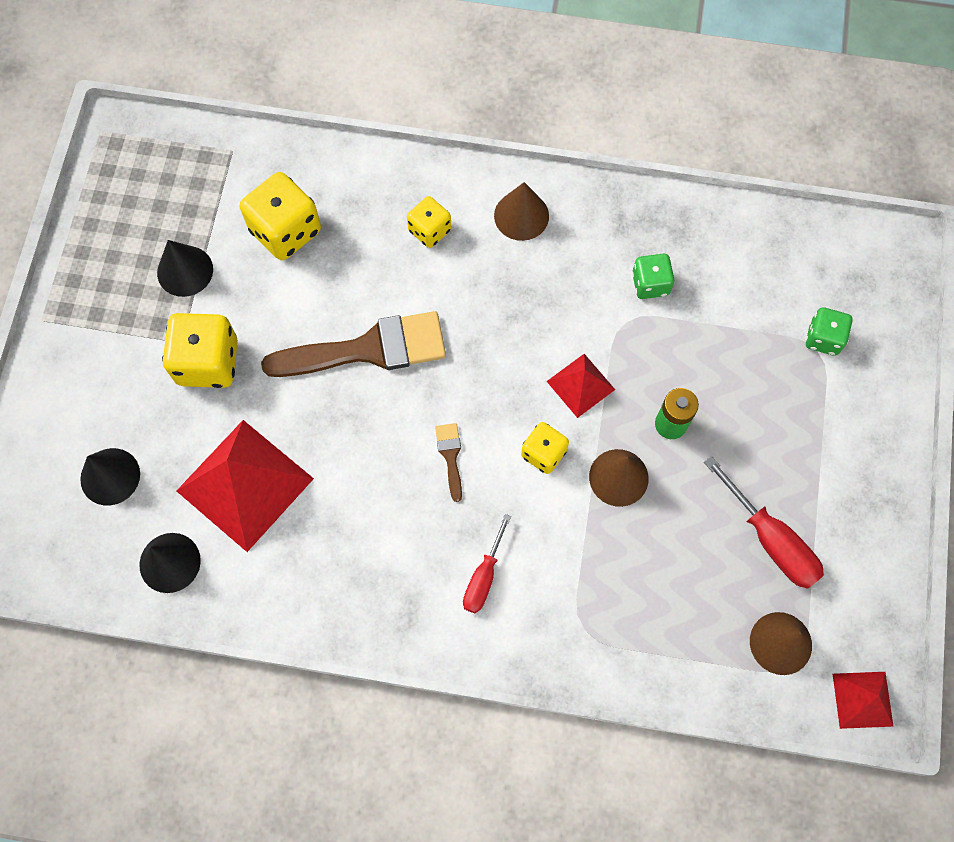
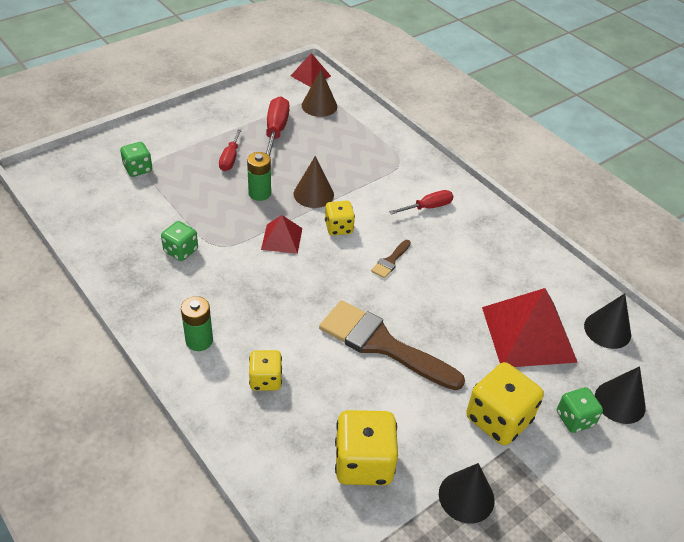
camera: 140 degrees left, 25 degrees down
brown cone [494,182,549,241] -> green battery [181,296,213,351]
none -> red screwdriver [219,127,243,171]
none -> green dice [557,387,603,433]

